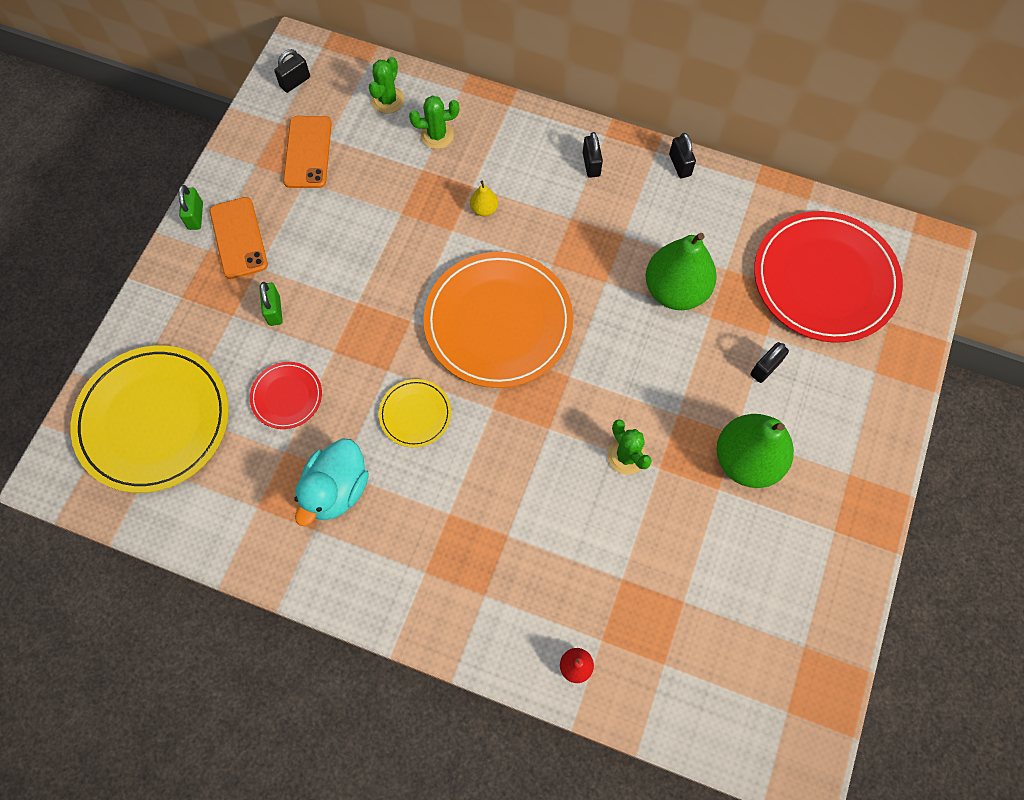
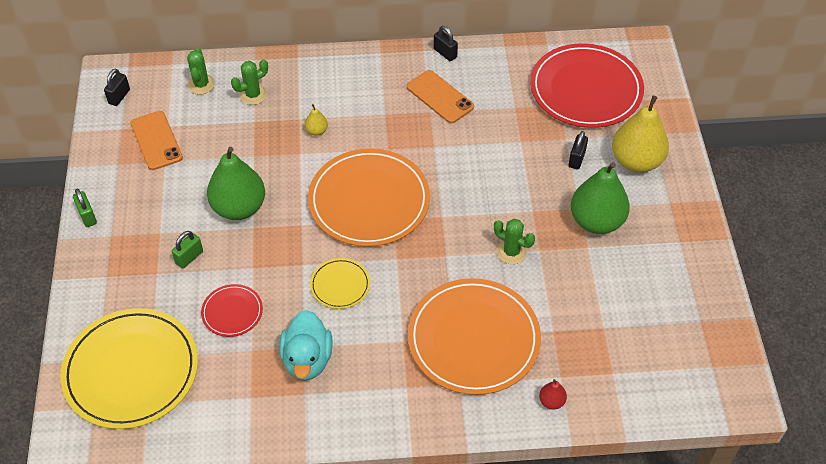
camera: 25 degrees left, 15 degrees down
orange phone [209,197,268,279] -> orange phone moved to [407,70,474,123]
green padlock [259,282,283,326] -> green padlock turned 75 degrees clockwise [172,231,203,269]
black padlock [583,132,603,178] -> none
green pear [645,233,717,310] -> green pear moved to [207,147,265,220]
none -> orange plate [408,278,541,395]
none -> yellow pear [612,96,669,173]

